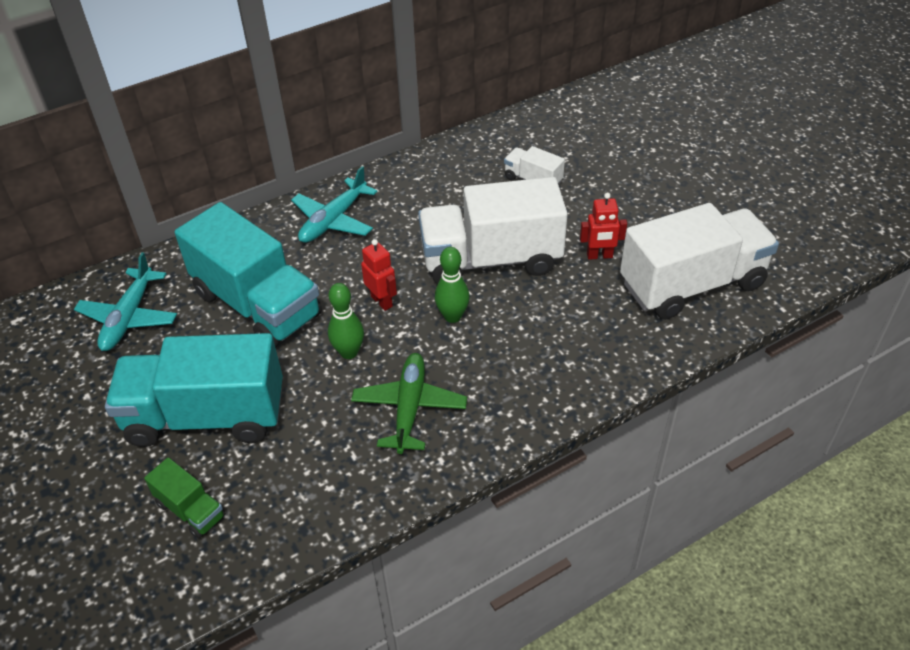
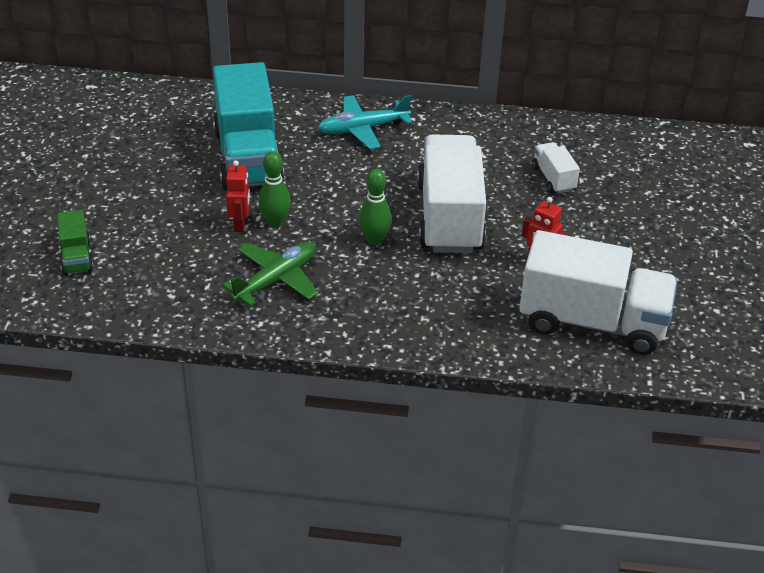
camera: 35 degrees right, 5 degrees down
turquoise plane [74,252,177,351] -> none
turquoise truck [105,333,283,447] -> none
red robot [361,239,397,311] -> red robot moved to [226,160,250,232]
white truck [418,177,568,284] -> white truck turned 60 degrees clockwise [417,134,486,253]

